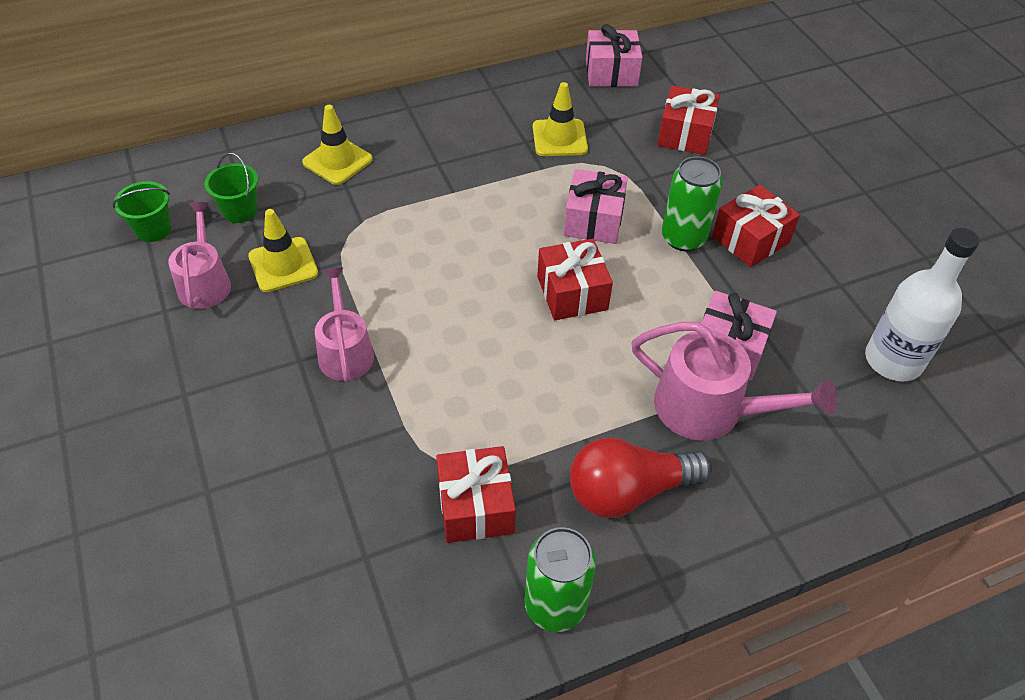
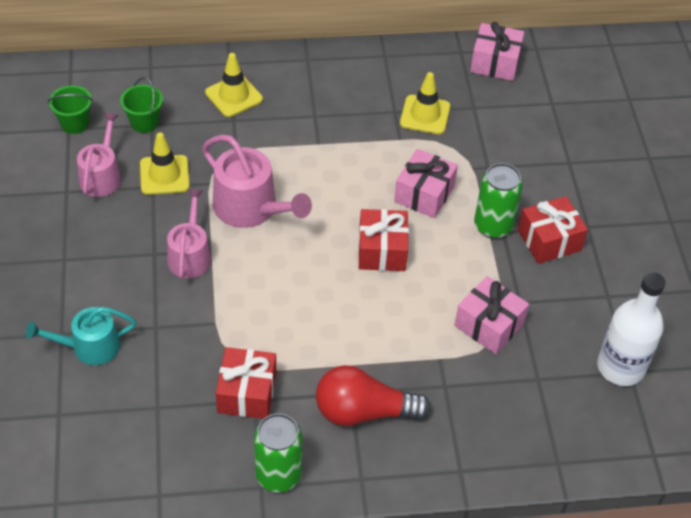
camera: 15 degrees right, 0 degrees up
pink watering can [631,322,837,441] -> pink watering can moved to [202,135,312,228]
red gift [657,85,720,155] -> none
none -> turquoise watering can [26,307,136,365]

